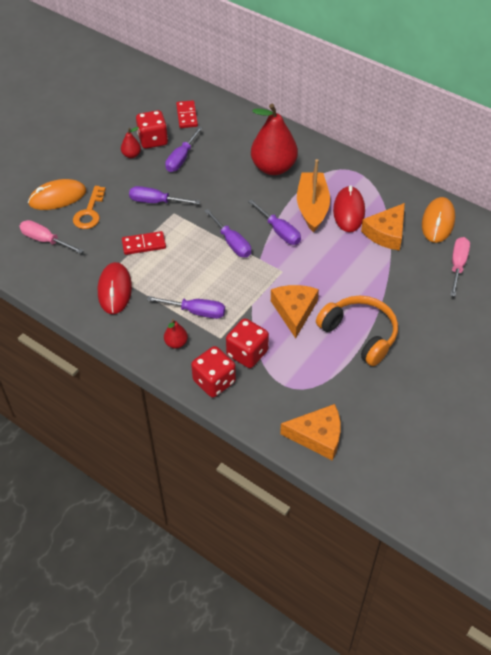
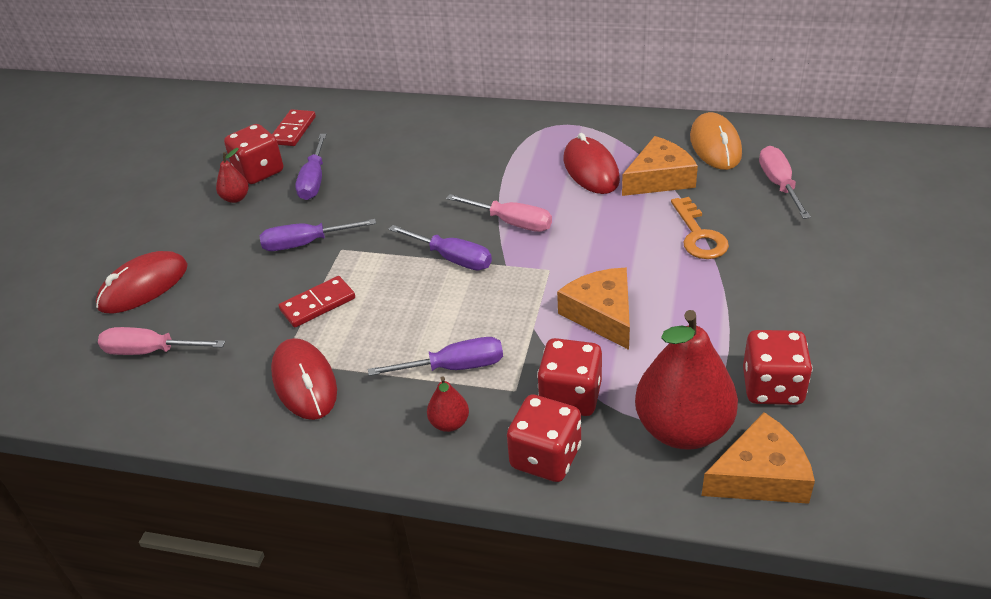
camera: 20 degrees left, 10 degrees down
orange mouse [28,179,86,210] -> red mouse [96,251,188,314]
orange key [73,186,106,229] -> orange key moved to [671,197,729,259]
red domino [176,100,198,128] -> red domino turned 45 degrees clockwise [272,109,316,146]
purple screwdriver [248,199,301,245] -> pink screwdriver [446,194,552,232]
red pear [251,104,298,175] -> red pear moved to [635,310,738,450]
orange boat [297,159,330,233] -> none
orange headphones [316,295,398,366] -> none
orange cheese [361,203,405,251] -> orange cheese turned 135 degrees counterclockwise [622,136,698,196]
none -> red dice [743,330,813,405]

